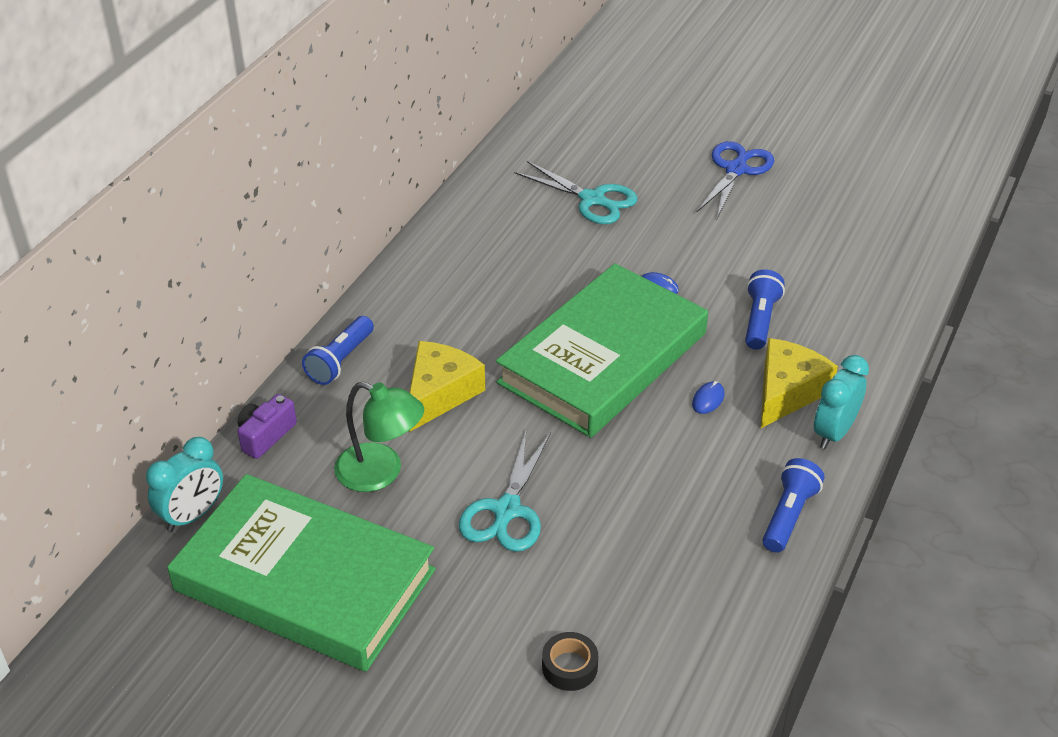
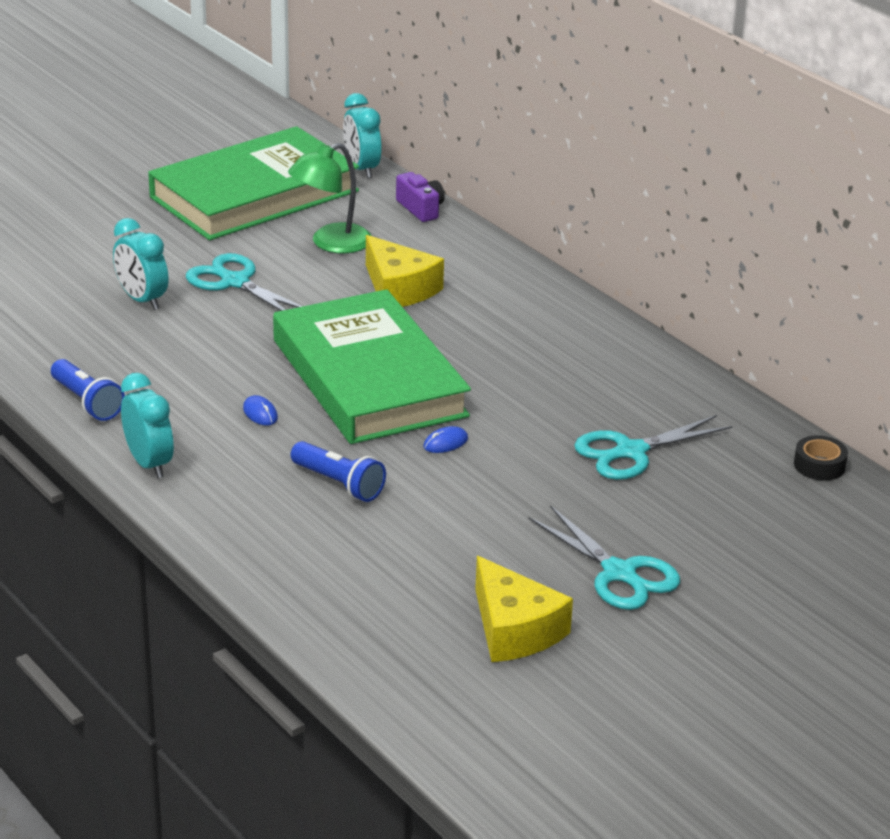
camera: 115 degrees right, 10 degrees down
blue flashlight [302,316,374,385] -> none
black tape [542,632,598,691] -> black tape moved to [794,435,848,480]
blue scissors [696,141,774,218] -> turquoise scissors [529,505,680,610]
yellow cheese [761,338,838,428] -> yellow cheese moved to [475,556,573,662]
none -> turquoise clock [113,218,169,310]

